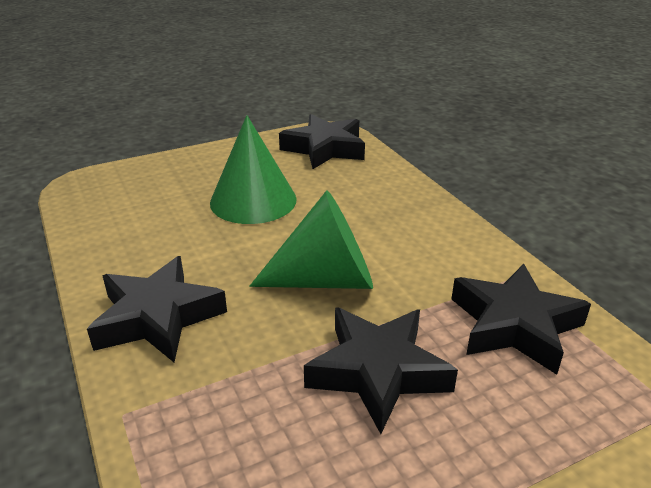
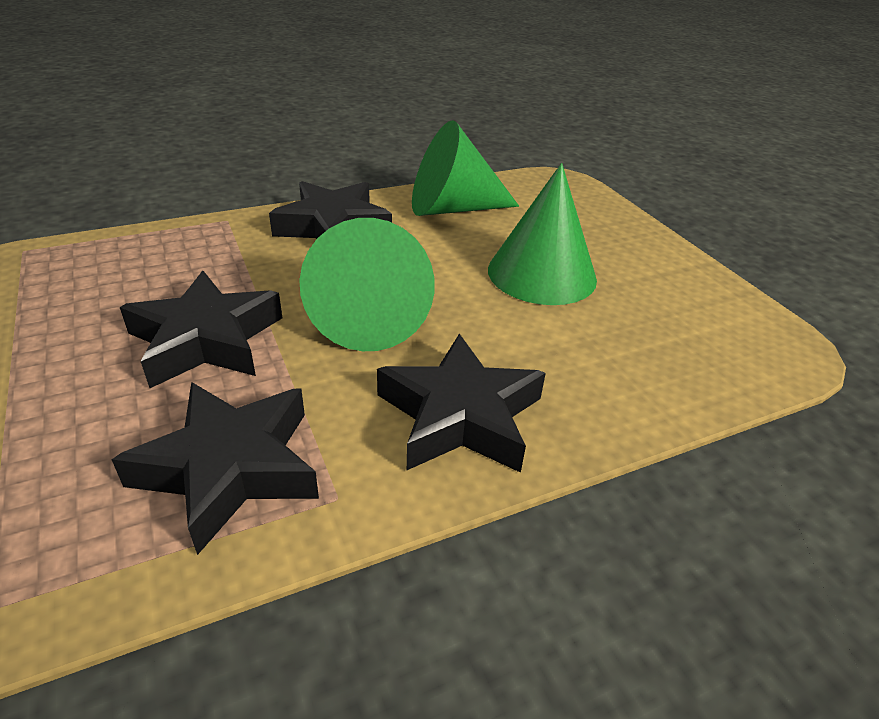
camera: 90 degrees right, 5 degrees up
black star [279,114,365,169] -> black star moved to [377,334,546,473]
none -> green cone [412,120,519,216]

